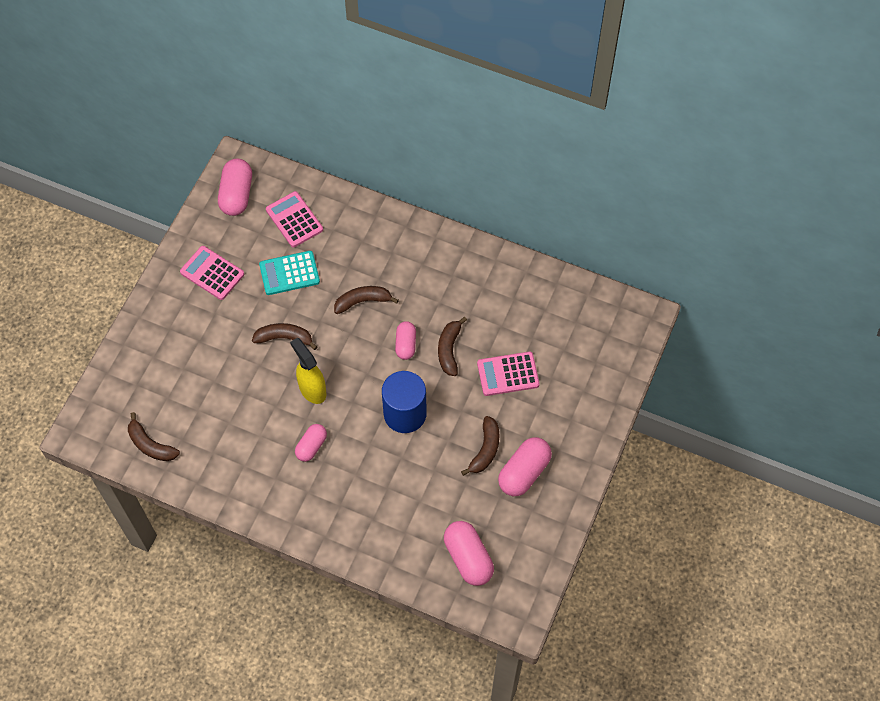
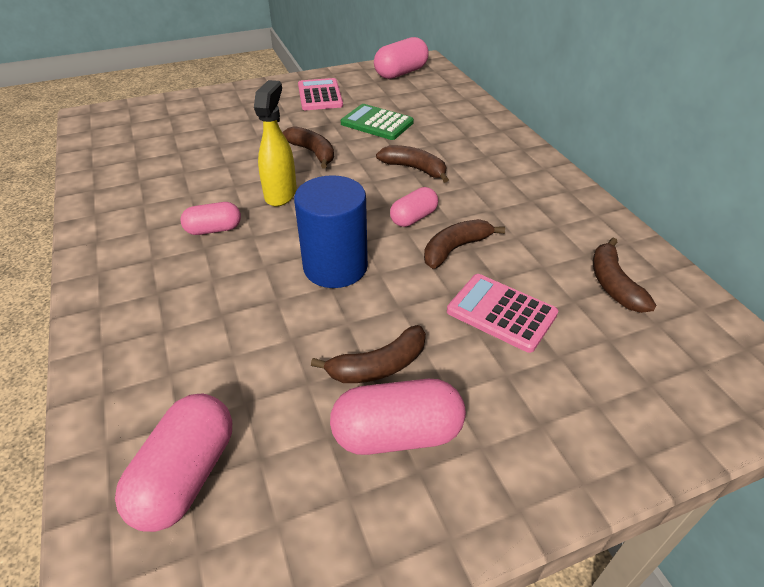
camera: 45 degrees right, 20 degrees down
brown banana [128,412,180,461] -> brown banana moved to [593,238,656,313]
turquoise calculator [259,251,320,295] -> green calculator [341,104,414,140]
pink calculator [266,191,323,247] -> none

